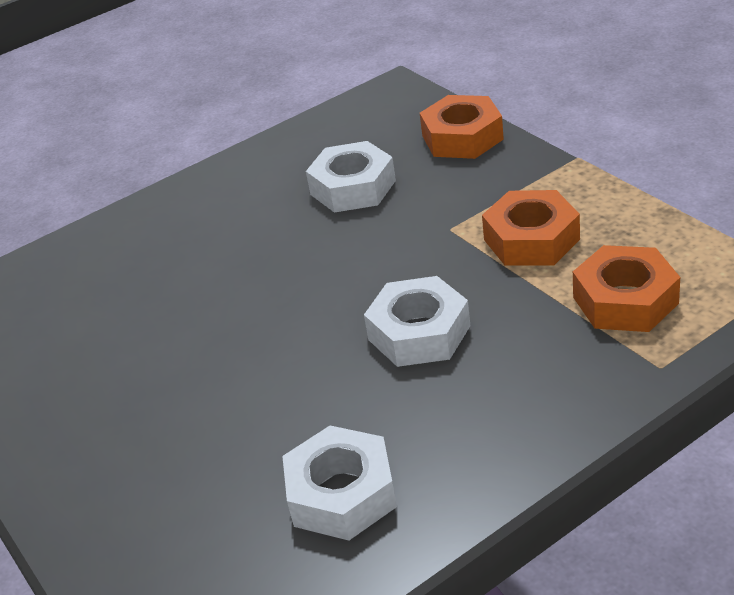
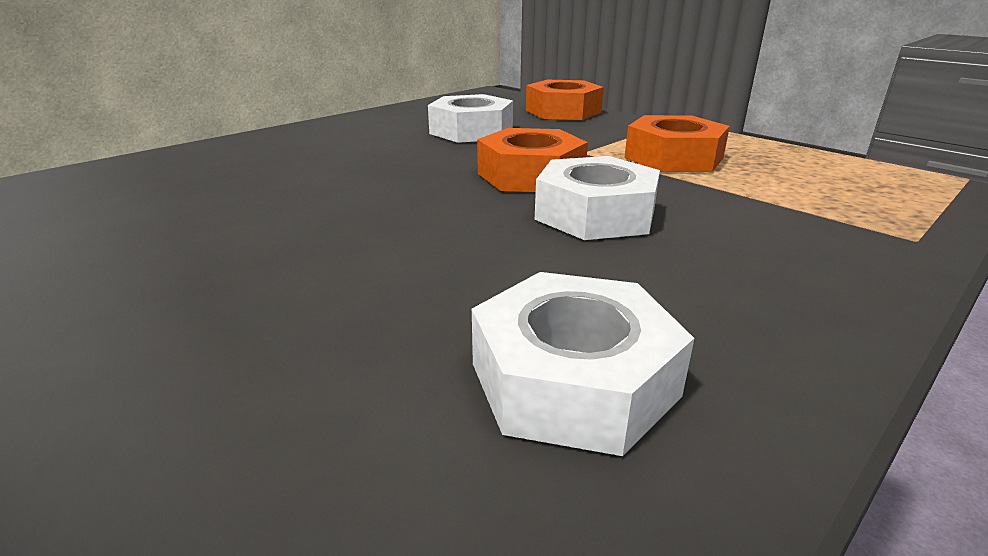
camera: 15 degrees left, 10 degrees down
orange nut [573,245,680,332] -> orange nut moved to [477,128,588,192]

